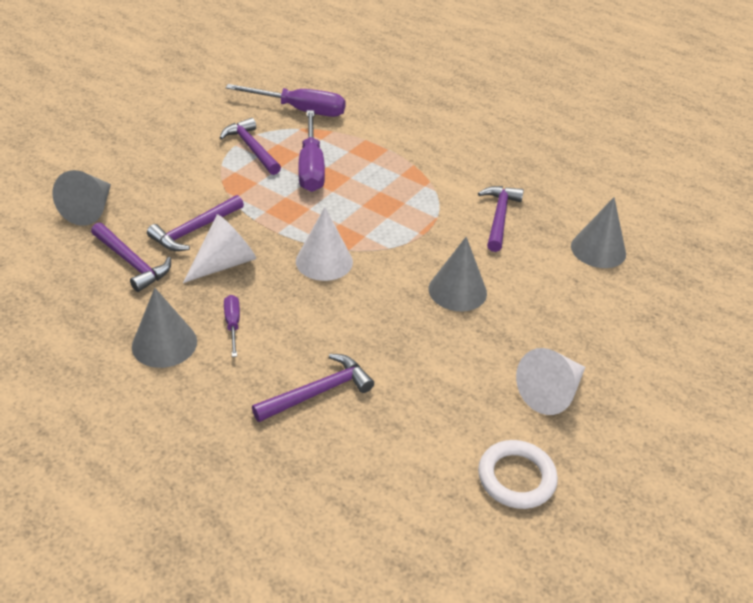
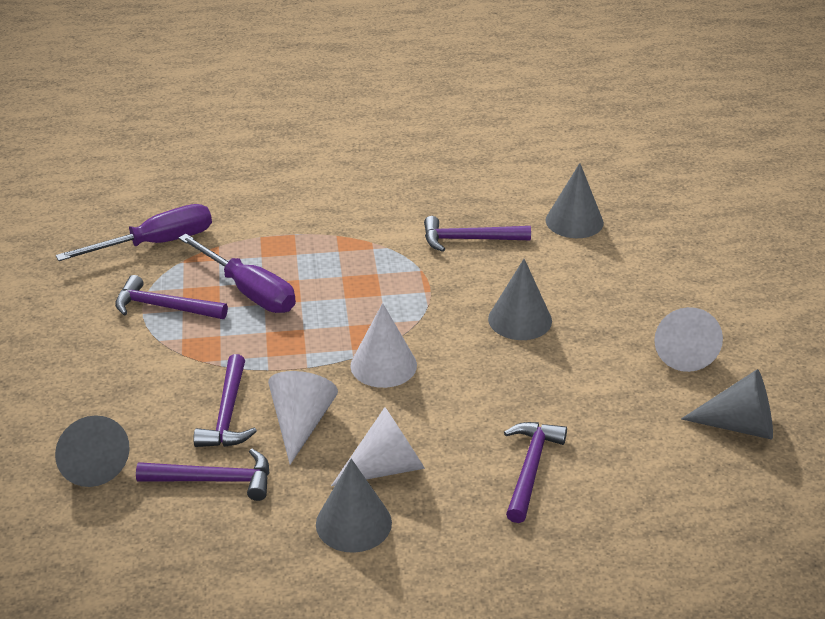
camera: 40 degrees left, 5 degrees down
purple screwdriver [224,295,240,357] -> white cone [331,407,425,486]
purple hammer [478,186,524,252] -> purple hammer turned 60 degrees counterclockwise [424,216,531,252]
white ring [478,440,558,509] -> grey cone [681,369,773,440]

